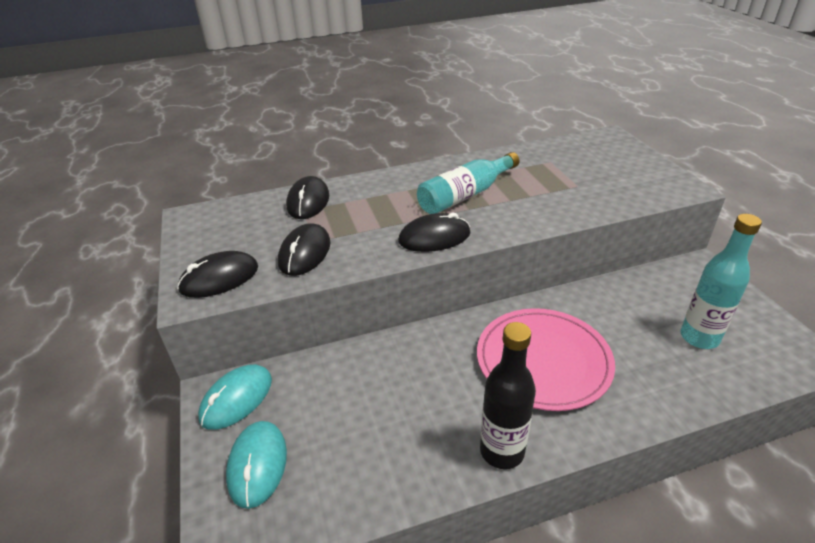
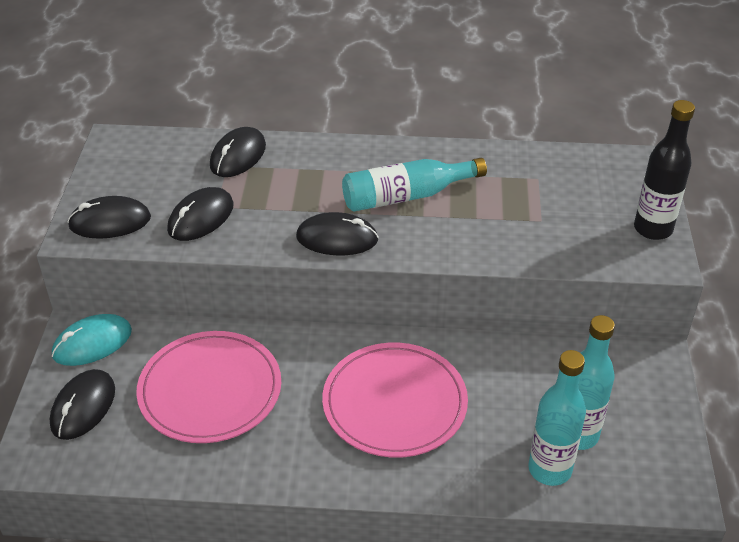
camera: 20 degrees right, 5 degrees up
turquoise mouse [226,421,287,509] -> black mouse [50,369,115,440]
black bottle [480,322,536,469] -> black bottle moved to [634,100,695,240]
none -> pink plate [136,331,281,443]
none -> turquoise bottle [528,350,586,486]

